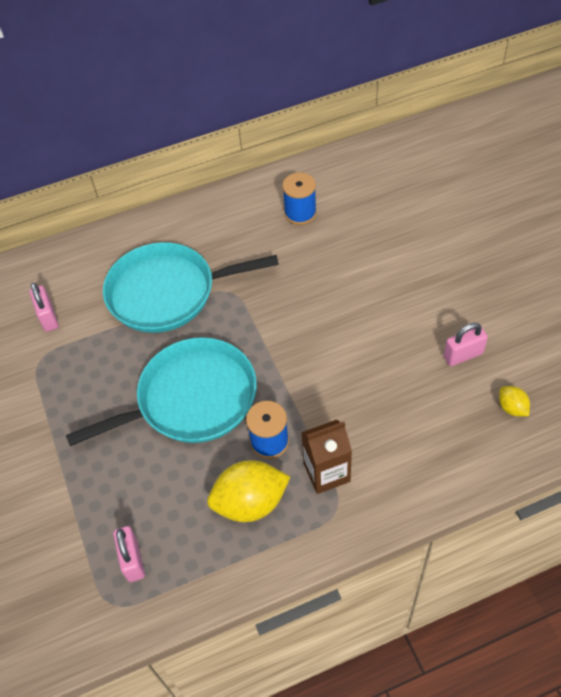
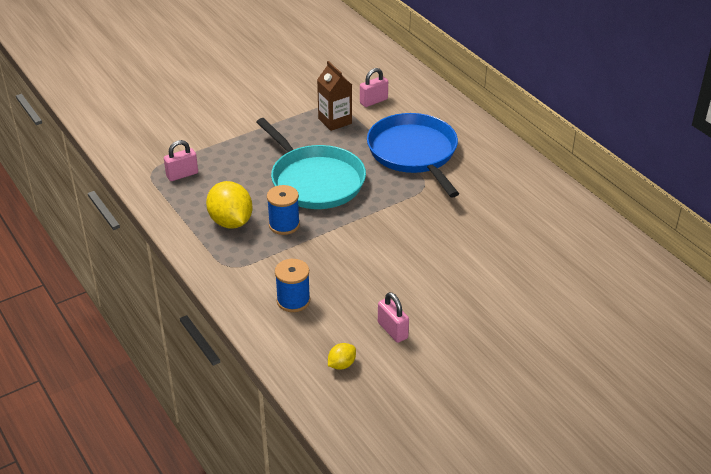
camera: 75 degrees right, 15 degrees down
turquoise pan [103,242,279,333] -> blue pan [367,113,459,197]
blue spool [282,172,317,225] -> blue spool moved to [275,259,310,312]
brown carton [301,420,352,494] -> brown carton moved to [317,61,352,131]

